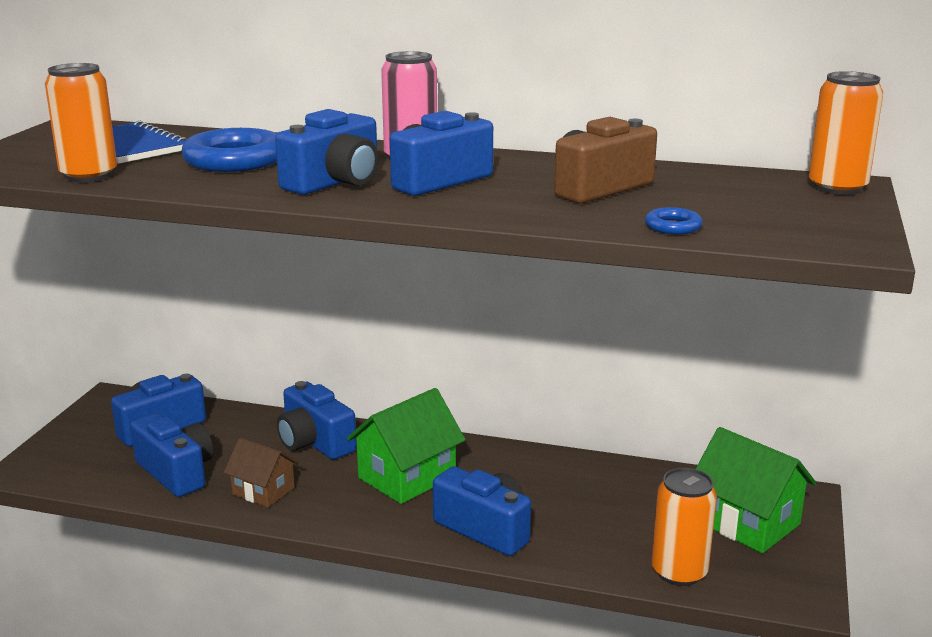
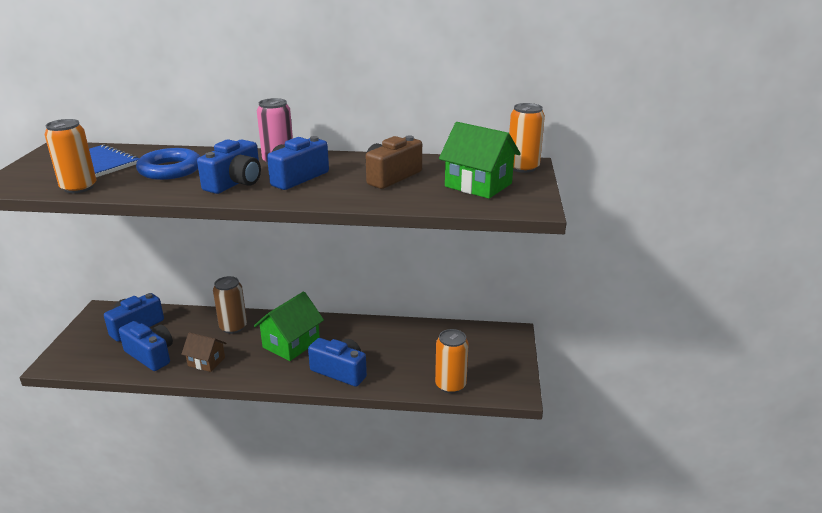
camera: 10 degrees left, 5 degrees up
blue camera [277,381,357,460] -> brown can [213,276,247,334]
blue ring [645,207,703,234] -> none
green house [696,427,816,553] -> green house moved to [439,122,520,199]

